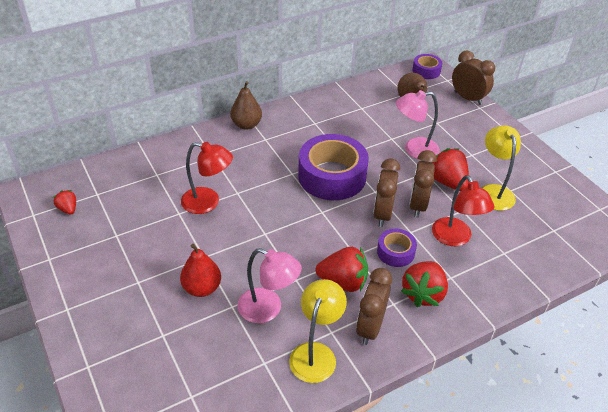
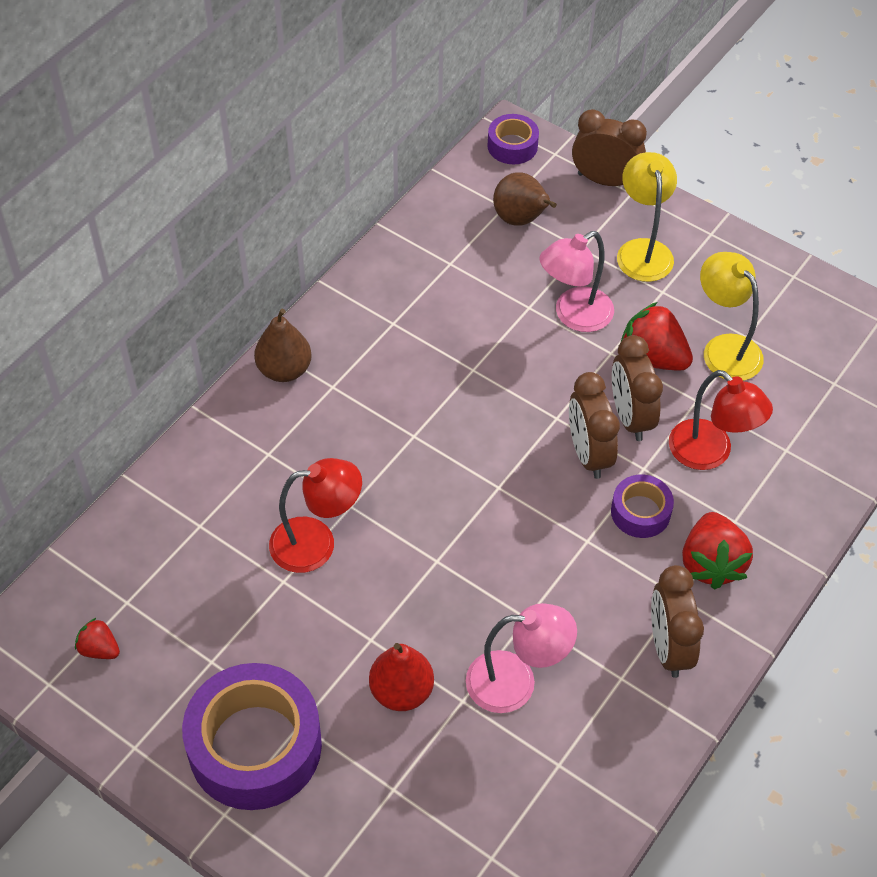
camera: 25 degrees left, 10 degrees up
yellow lamp [289,279,347,383] -> yellow lamp moved to [617,152,677,282]
purple tape [298,134,369,200] -> purple tape moved to [182,663,322,810]
red strawberry [316,247,368,292] -> none

